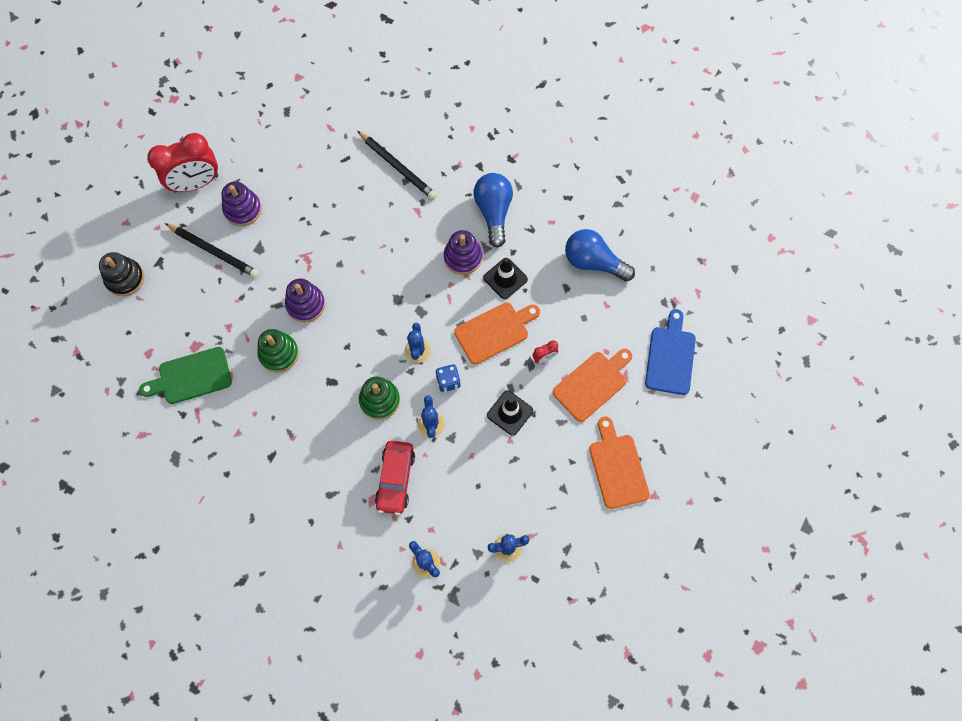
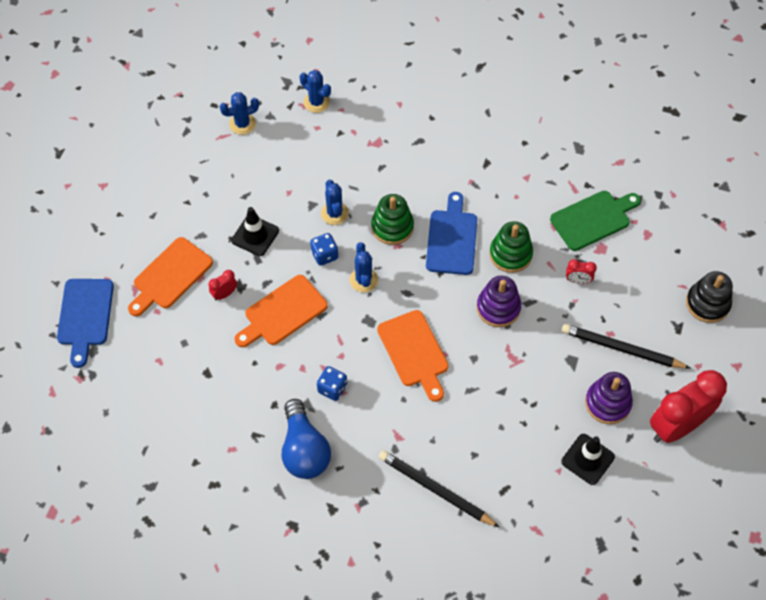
camera: 170 degrees right, 10 degrees down
red car [375,441,415,515] -> none
purple stacking toy [444,230,482,275] -> blue dice [317,366,347,401]
black traffic cone [483,258,528,299] -> black traffic cone moved to [561,434,615,485]
blue light bulb [565,229,635,282] -> none
orange cutting board [589,416,650,509] -> orange cutting board moved to [377,310,448,402]
none -> blue cutting board [426,192,477,275]
none -> red clock [566,259,597,284]

